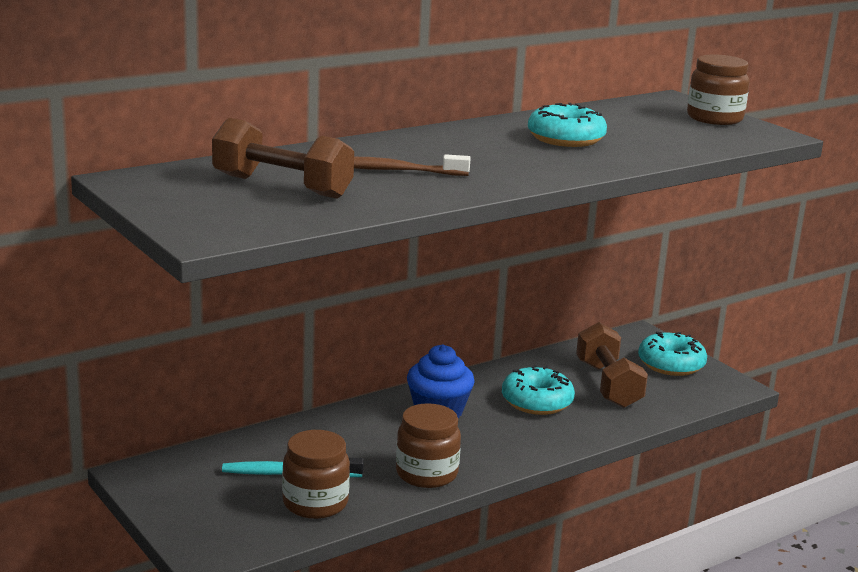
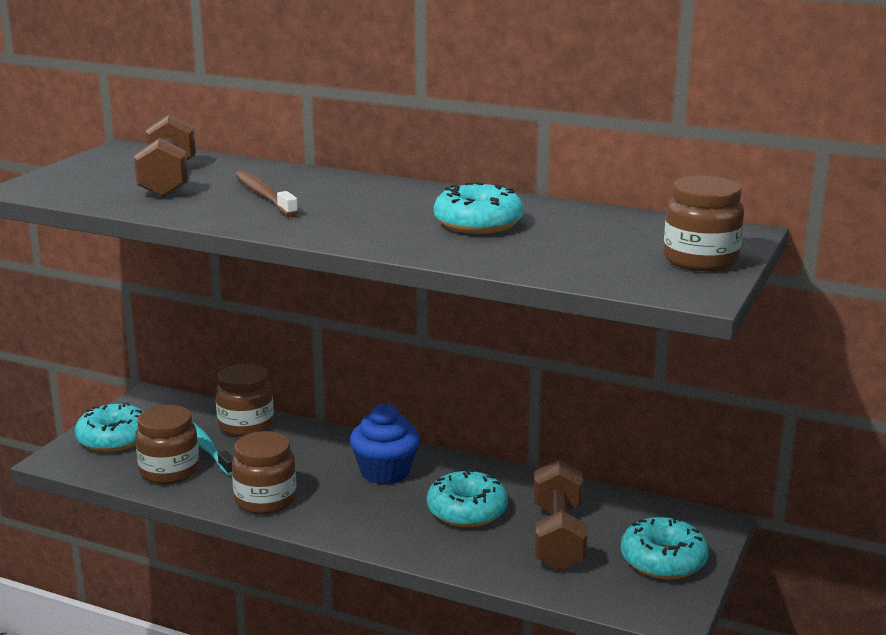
camera: 60 degrees right, 0 degrees up
brown dumbbell [576,322,648,408] -> brown dumbbell turned 45 degrees counterclockwise [534,460,588,571]
none -> turquoise donut [75,402,144,452]
none -> brown jar [215,363,274,437]

